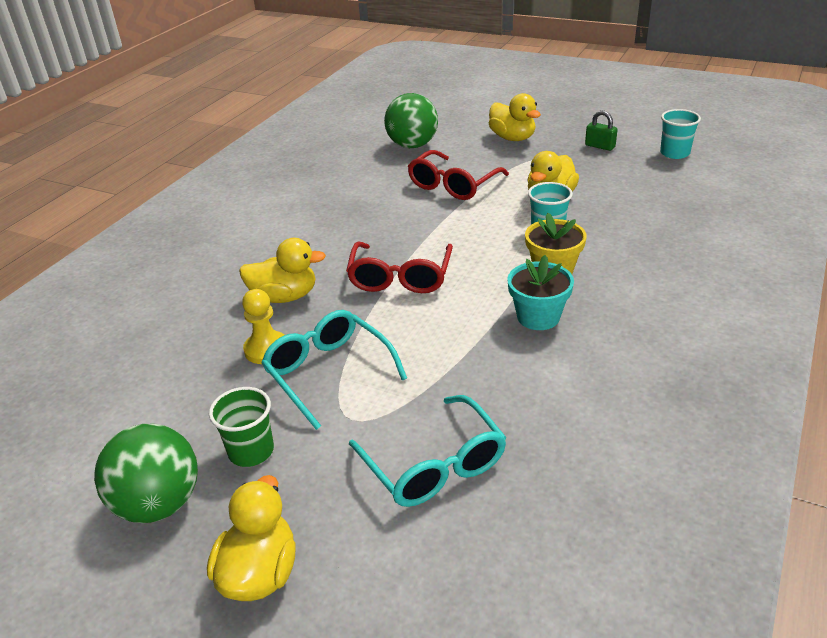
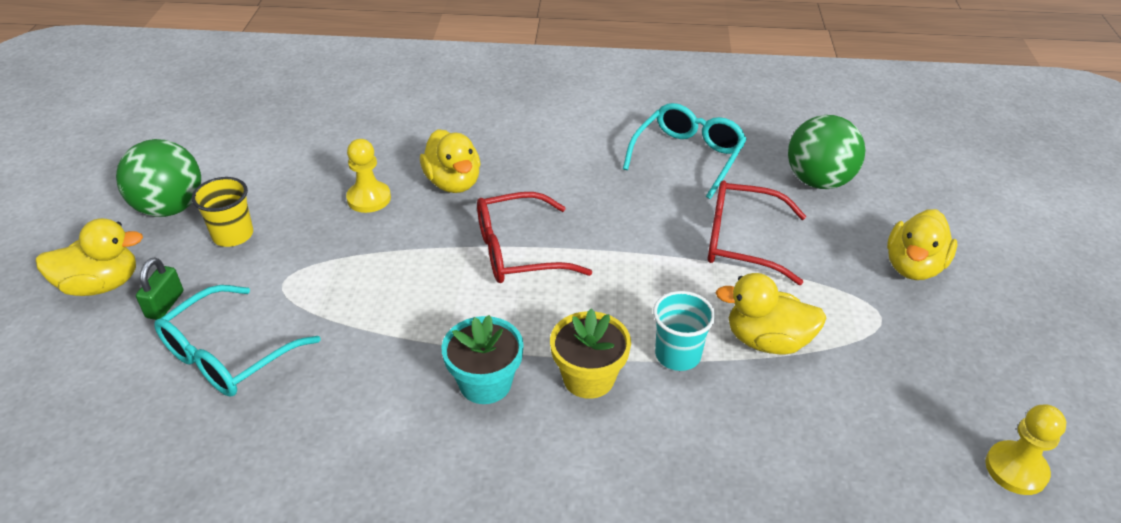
camera: 65 degrees right, 5 degrees up
green cup [209,387,274,467] -> yellow cup [192,177,253,247]
turquoise glasses [261,310,407,430] -> turquoise glasses moved to [623,103,747,199]
green padlock [585,111,618,151] -> green padlock moved to [136,257,183,320]
turquoise cup [660,109,701,159] -> yellow pawn [985,405,1066,495]

